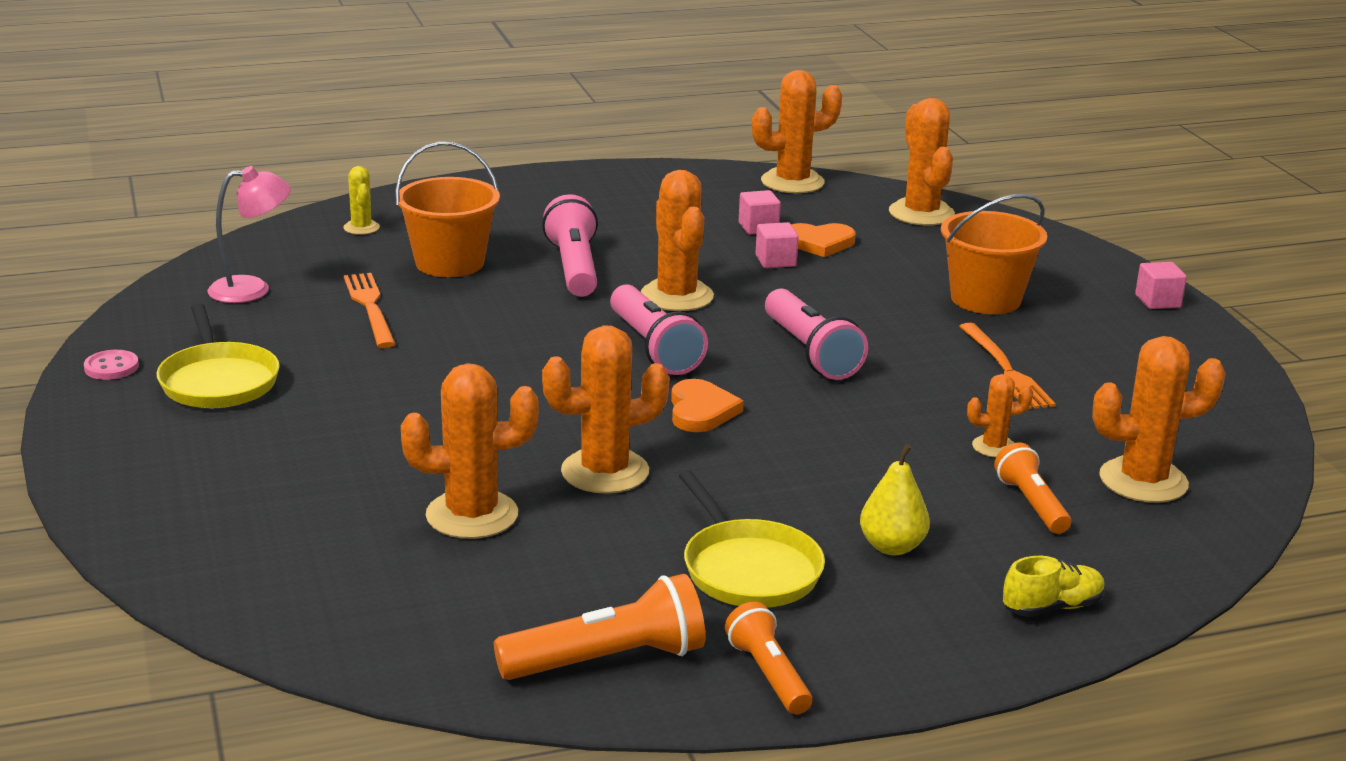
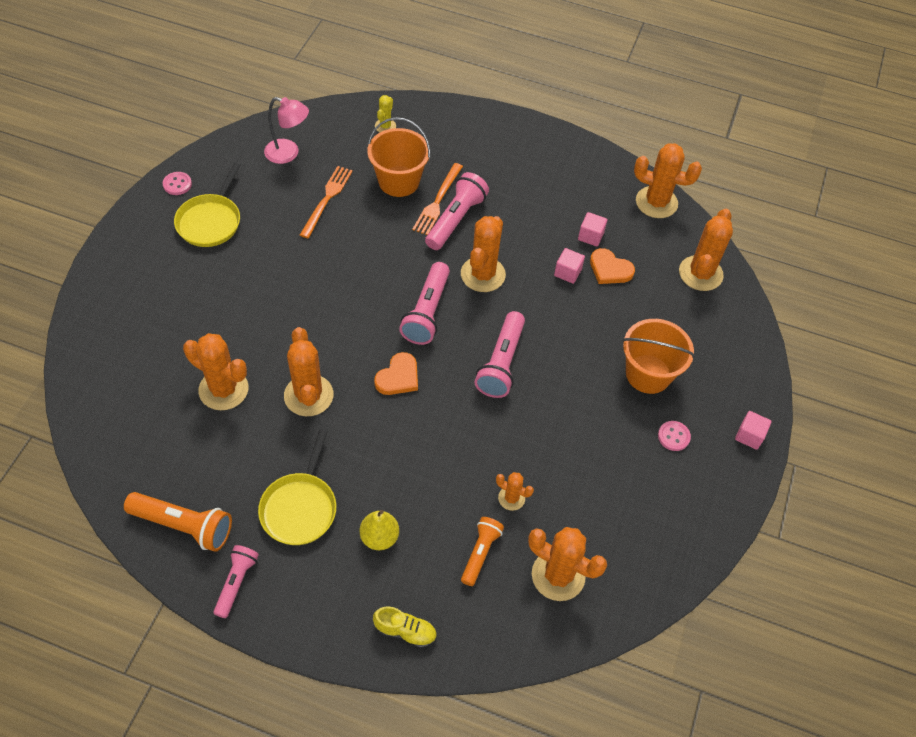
camera: 35 degrees right, 30 degrees up
orange cactus [542,325,669,494] -> orange cactus turned 60 degrees clockwise [284,327,333,416]
orange flashlight [725,602,812,714] -> pink flashlight [213,545,259,618]
orange fork [959,323,1056,409] -> orange fork moved to [412,163,463,235]
none -> pink button [658,421,691,451]

